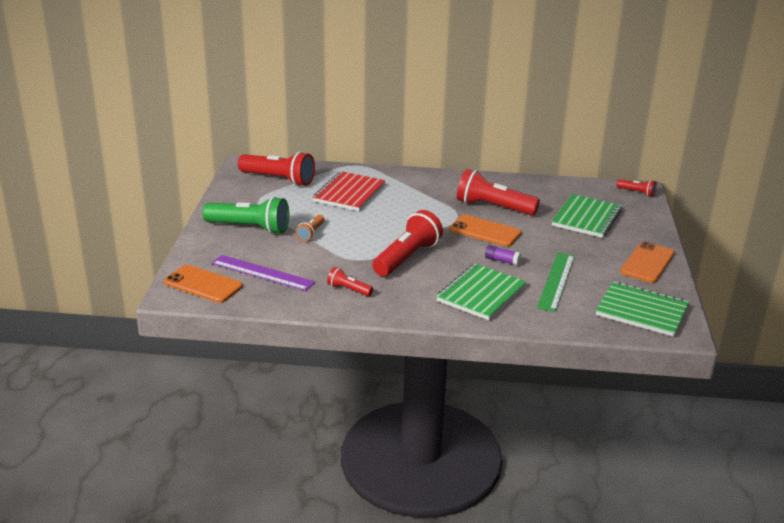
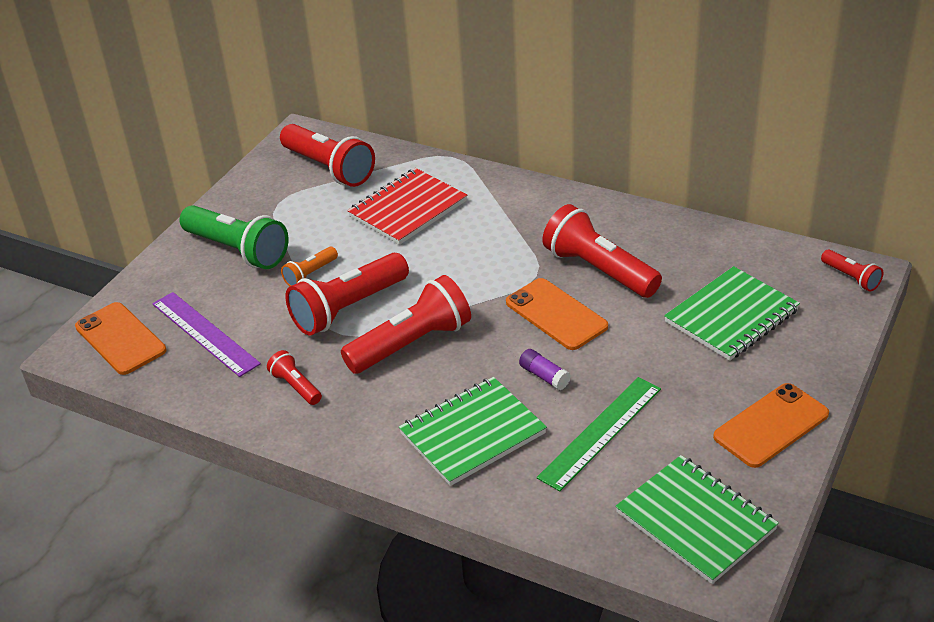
camera: 25 degrees right, 10 degrees up
none -> red flashlight [286,253,409,336]

